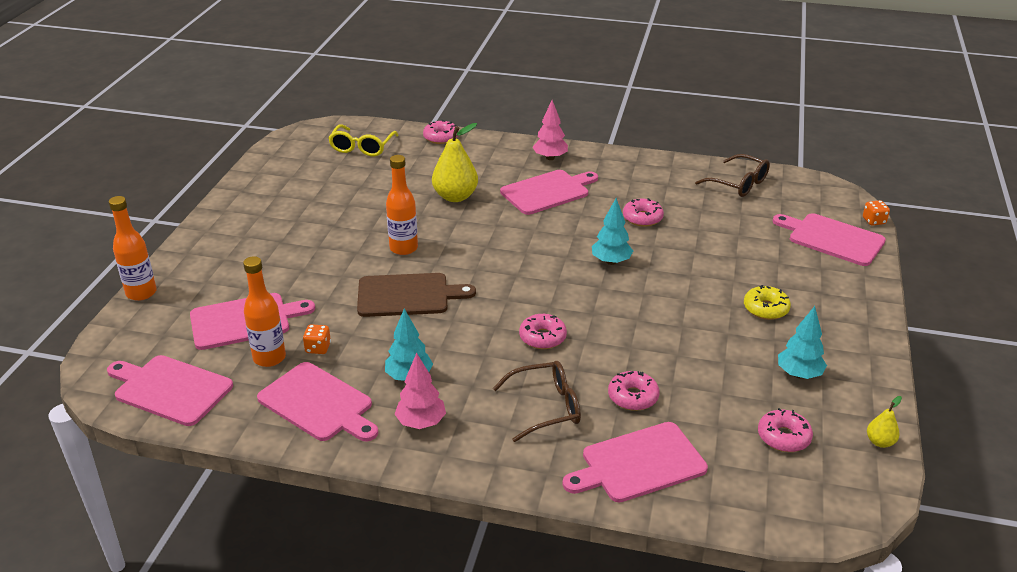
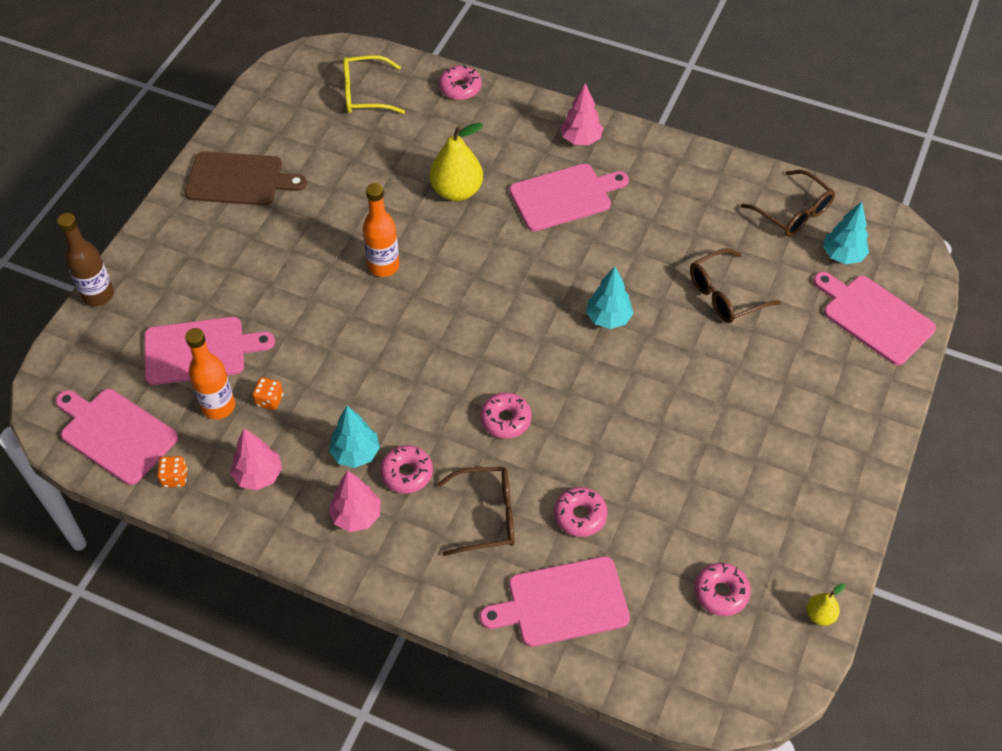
camera: 10 degrees right, 20 degrees up
orange bottle [109,196,157,301] -> brown bottle [57,213,114,306]
pink cutting board [257,362,378,441] -> pink tree [231,429,282,491]
yellow glasses [328,124,399,156] -> yellow glasses turned 60 degrees clockwise [343,55,405,114]
brown cutting board [357,273,476,317] -> brown cutting board moved to [185,151,307,206]
pink donut [623,198,664,227] -> pink donut moved to [380,445,433,493]
yellow donut [744,285,791,320] -> none
turquoise tree [778,306,827,379] -> turquoise tree moved to [823,201,869,264]
orange dice [863,200,890,226] -> orange dice moved to [157,456,188,487]
none -> brown glasses [690,249,781,323]

